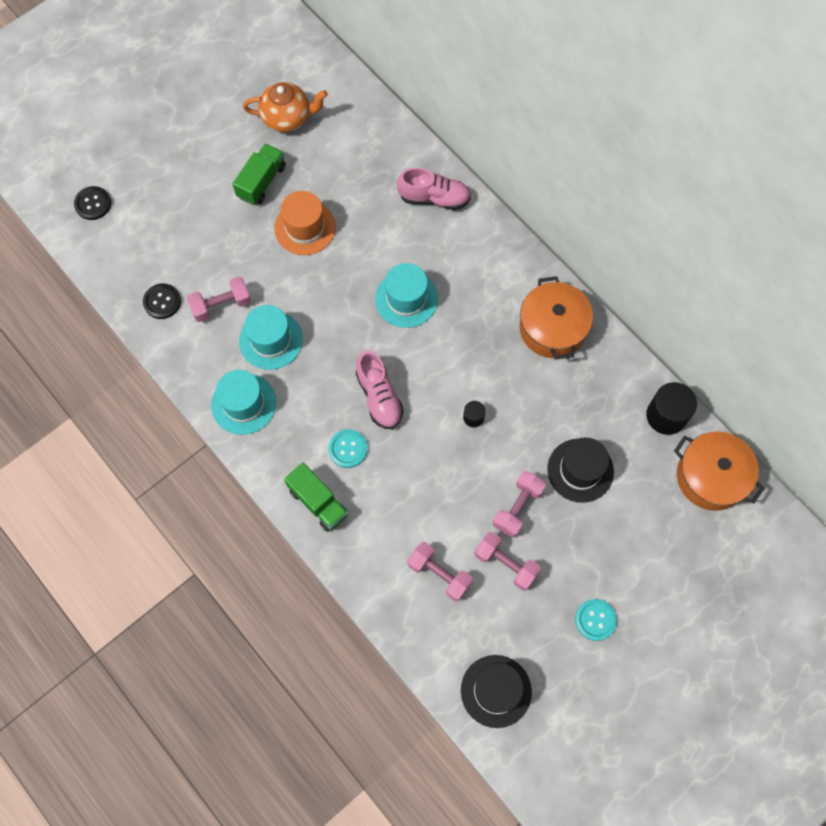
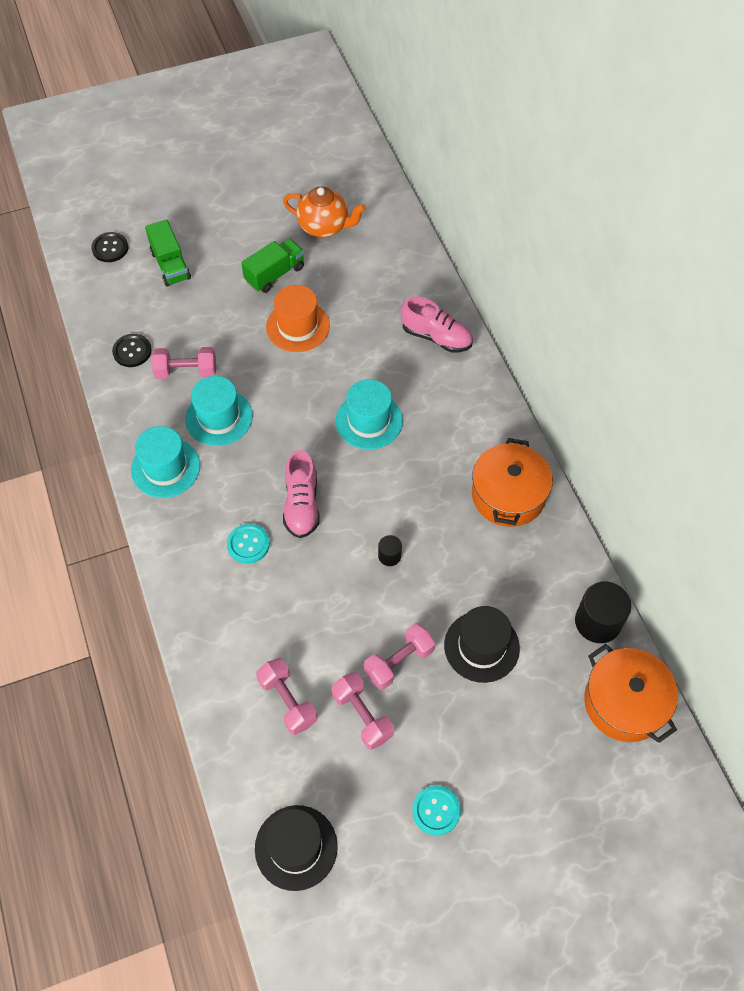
camera: 20 degrees right, 10 degrees down
green truck [284,463,348,532] -> green truck moved to [145,220,191,287]

